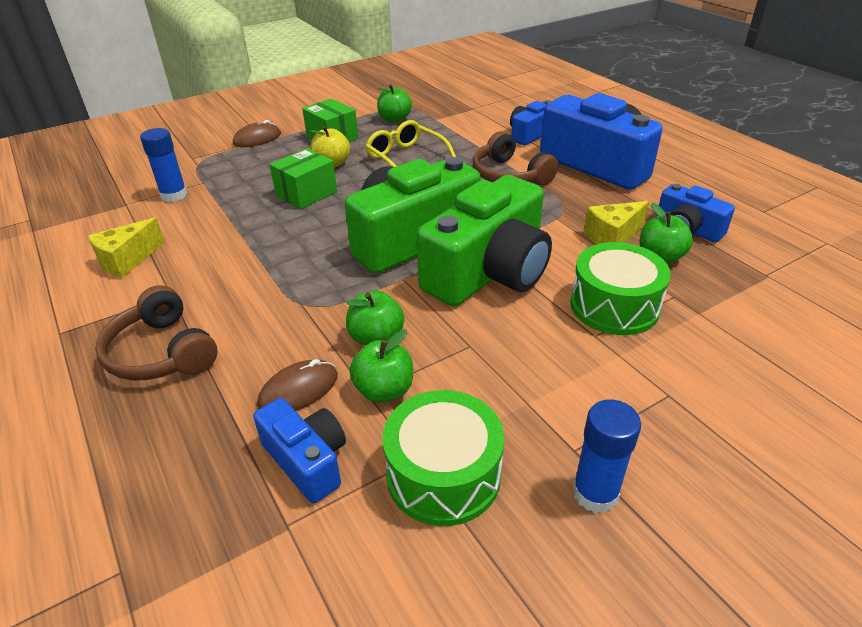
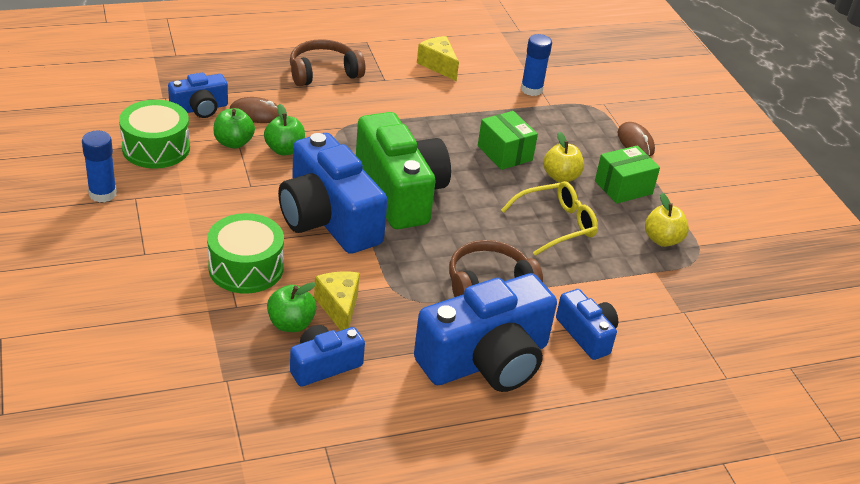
camera: 100 degrees right, 0 degrees up
brown mouse [257,359,338,411] -> brown mouse turned 60 degrees counterclockwise [229,97,279,123]
green apple [377,84,412,123] -> yellow apple [645,193,689,247]
green camera [417,175,552,306] -> blue camera [278,133,388,254]

